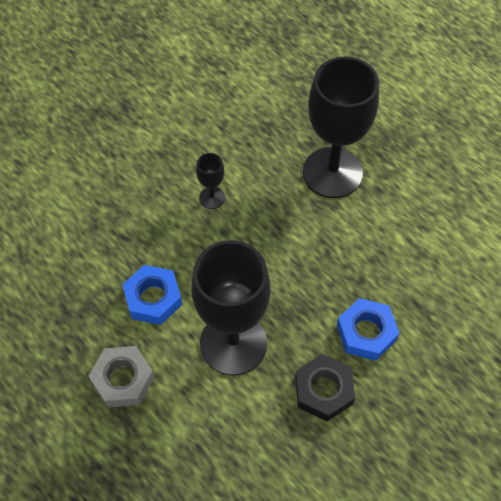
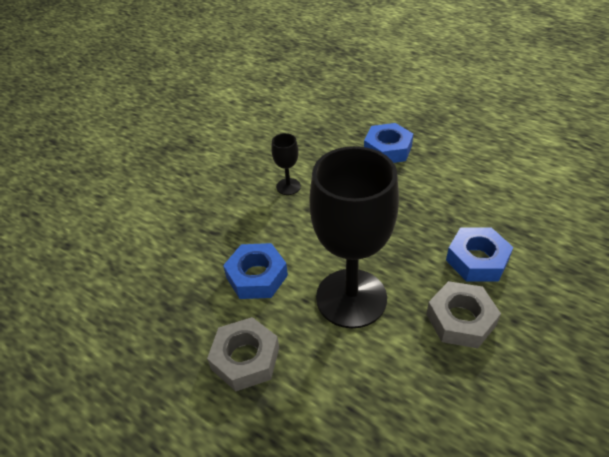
camera: 10 degrees left, 15 degrees down
black nut [295,354,355,421] -> grey nut [426,281,501,349]
black goblet [303,56,379,198] -> blue nut [364,123,413,163]

